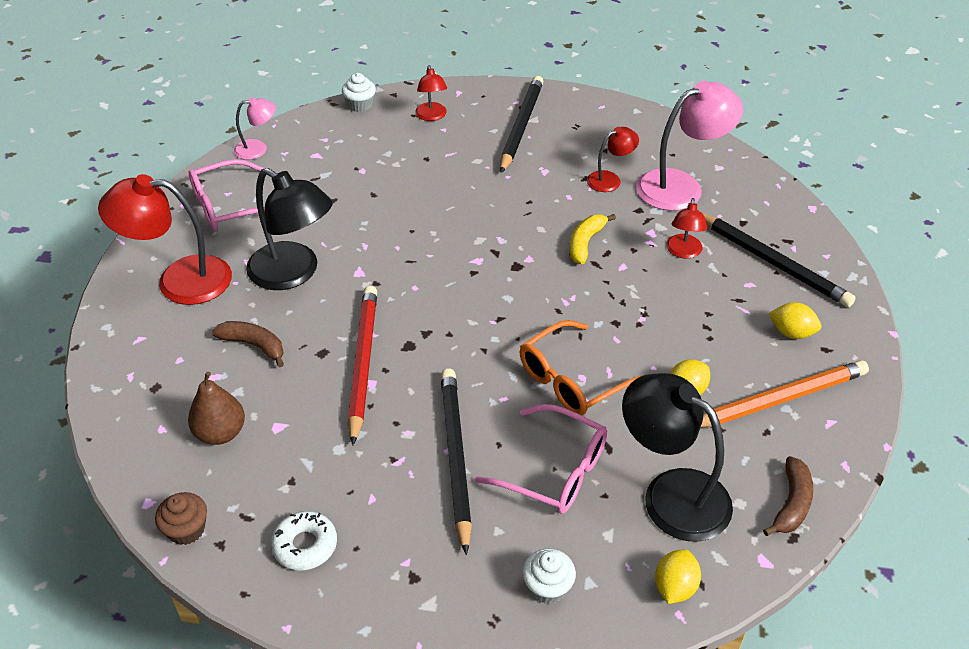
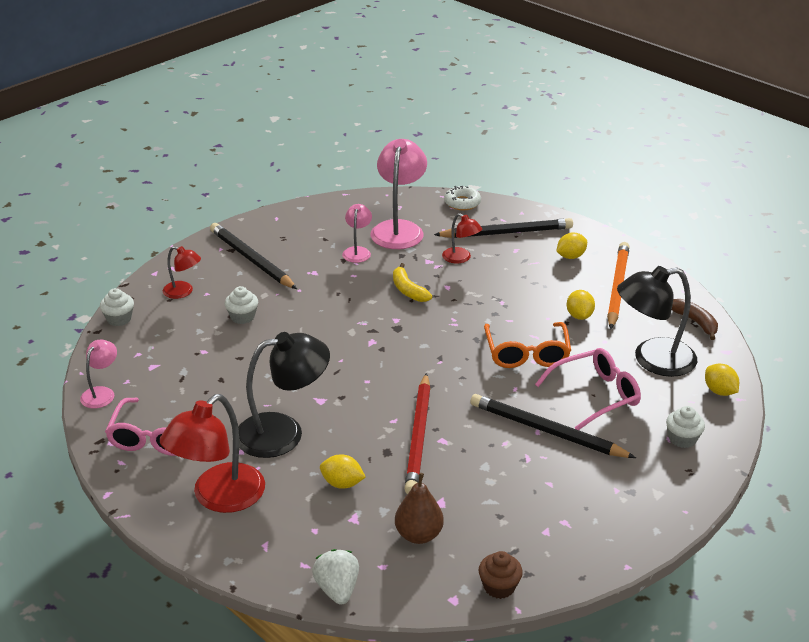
camera: 55 degrees left, 10 degrees down
brown banana [212,321,284,368] -> yellow lemon [320,455,366,489]
white donut [271,511,337,571] -> white donut moved to [444,186,481,211]
red pencil [348,286,377,446] -> red pencil turned 120 degrees counterclockwise [405,373,431,494]
red lamp [587,127,639,192] -> pink lamp [342,204,372,263]
none -> white cupcake [225,286,258,324]
none -> white strawberry [312,549,359,605]

